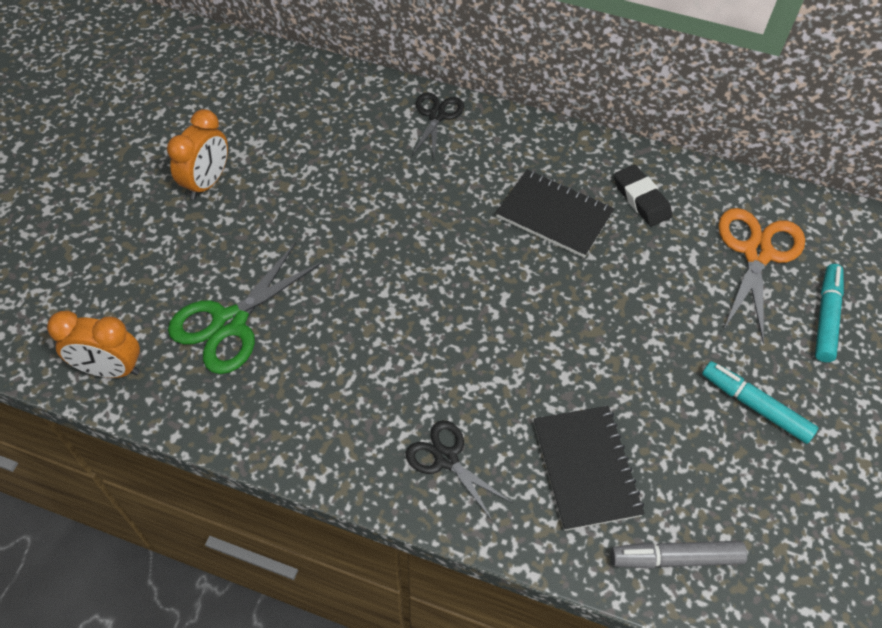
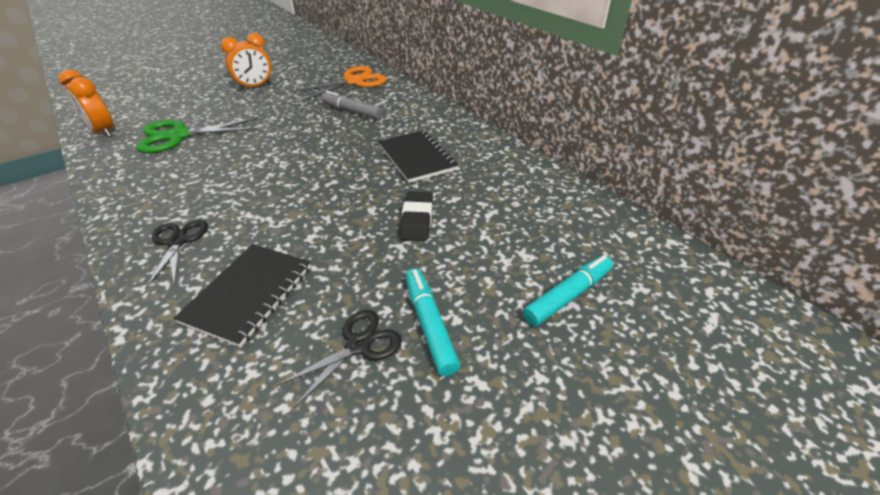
camera: 35 degrees right, 15 degrees down
black scissors [412,92,464,157] -> black scissors moved to [277,310,402,408]
grey marker [611,541,747,569] -> grey marker moved to [321,91,383,119]
black eraser [614,165,672,227] -> black eraser moved to [400,191,433,241]
orange scissors [718,208,805,344] -> orange scissors moved to [291,66,387,101]

